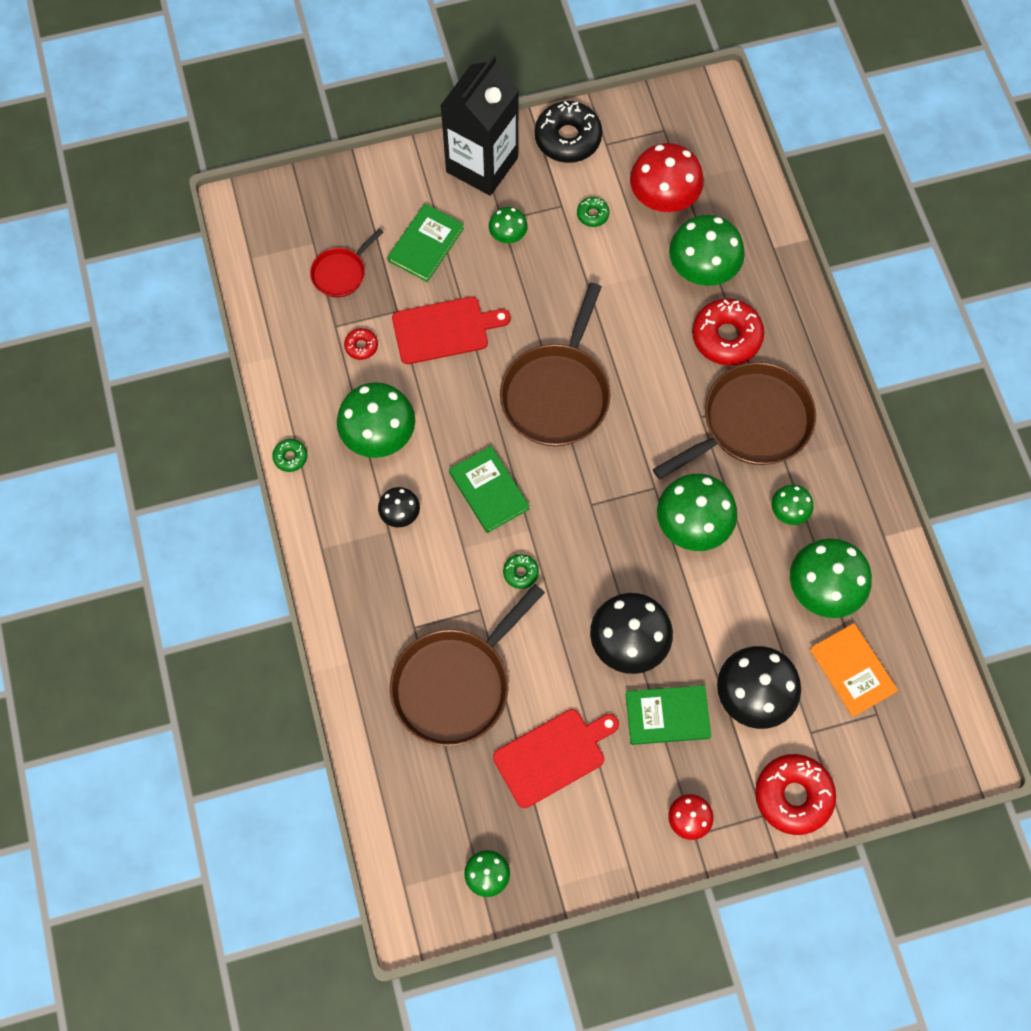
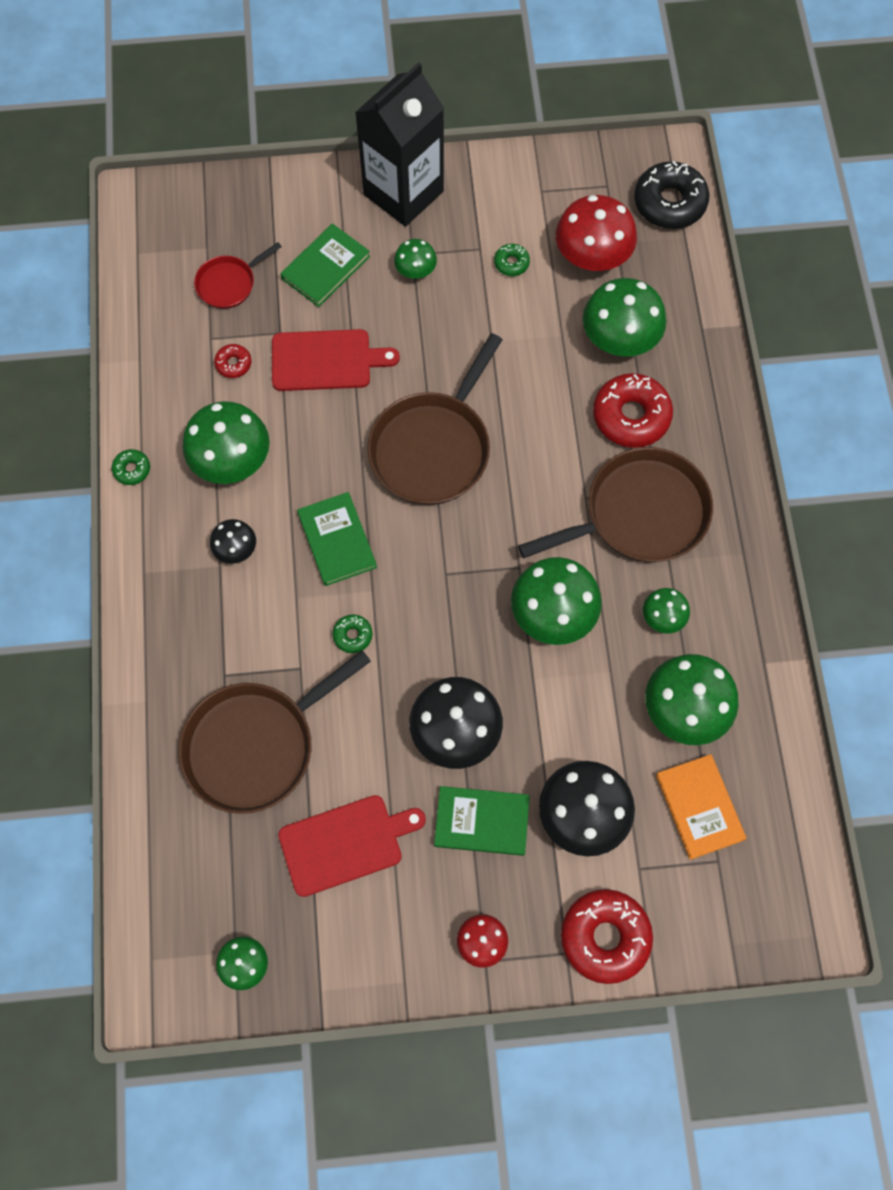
camera: 10 degrees right, 0 degrees up
black donut [535,101,602,163] -> black donut moved to [634,161,709,229]

